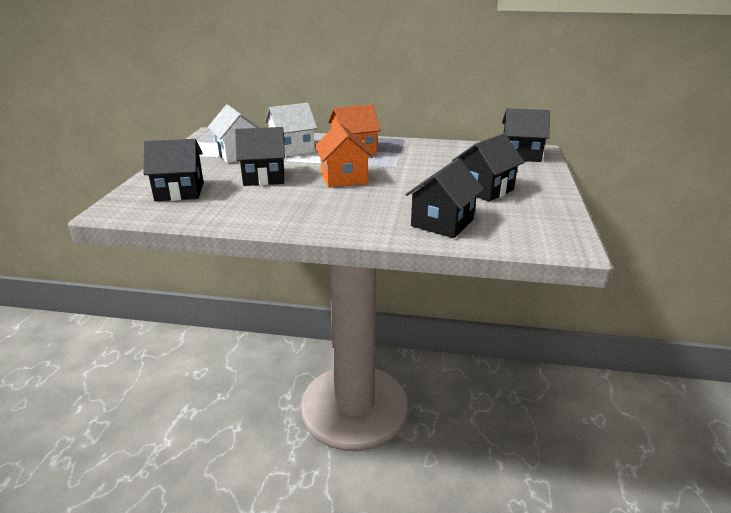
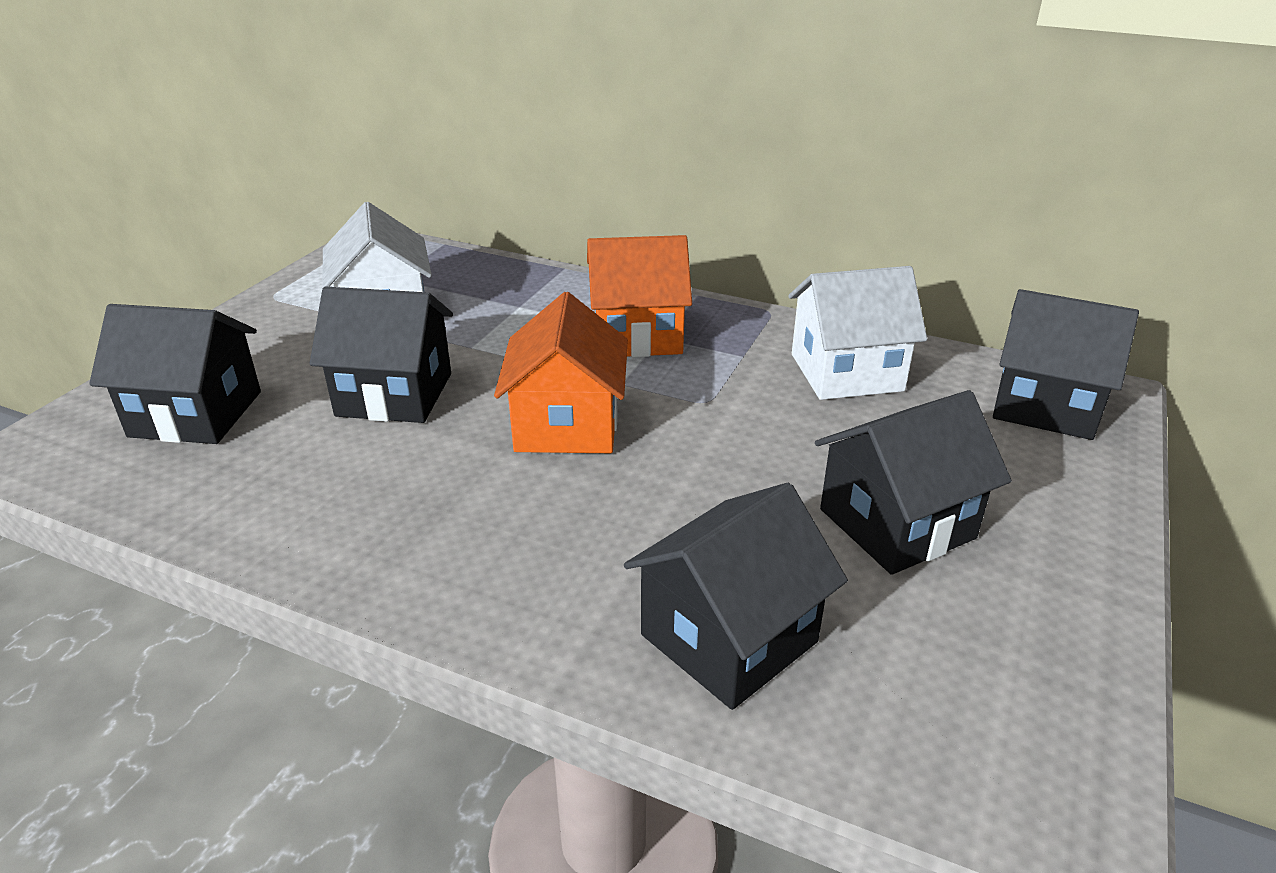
camera: 15 degrees right, 5 degrees up
white house [265,103,317,157] -> white house moved to [788,266,927,400]

